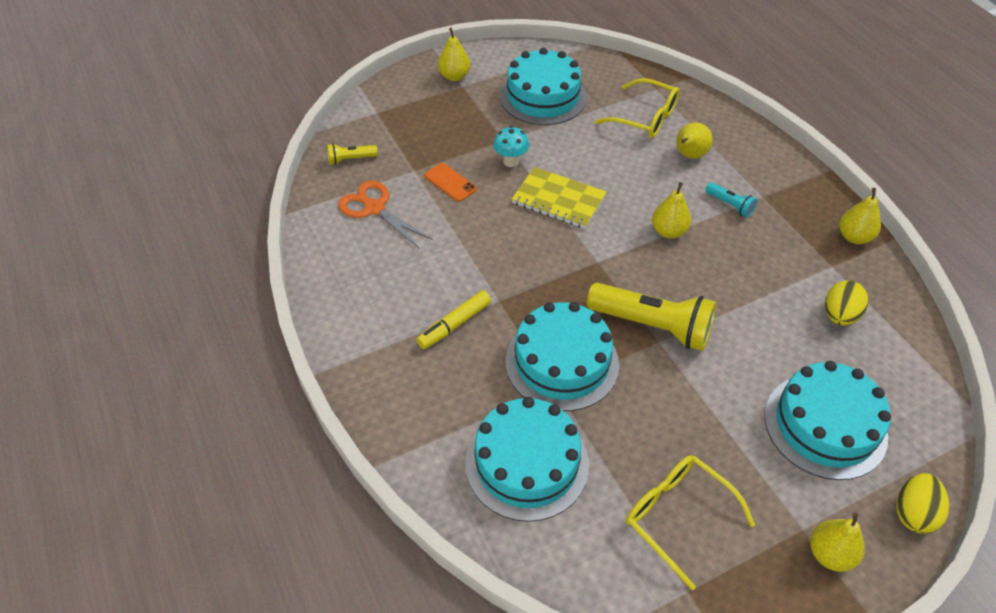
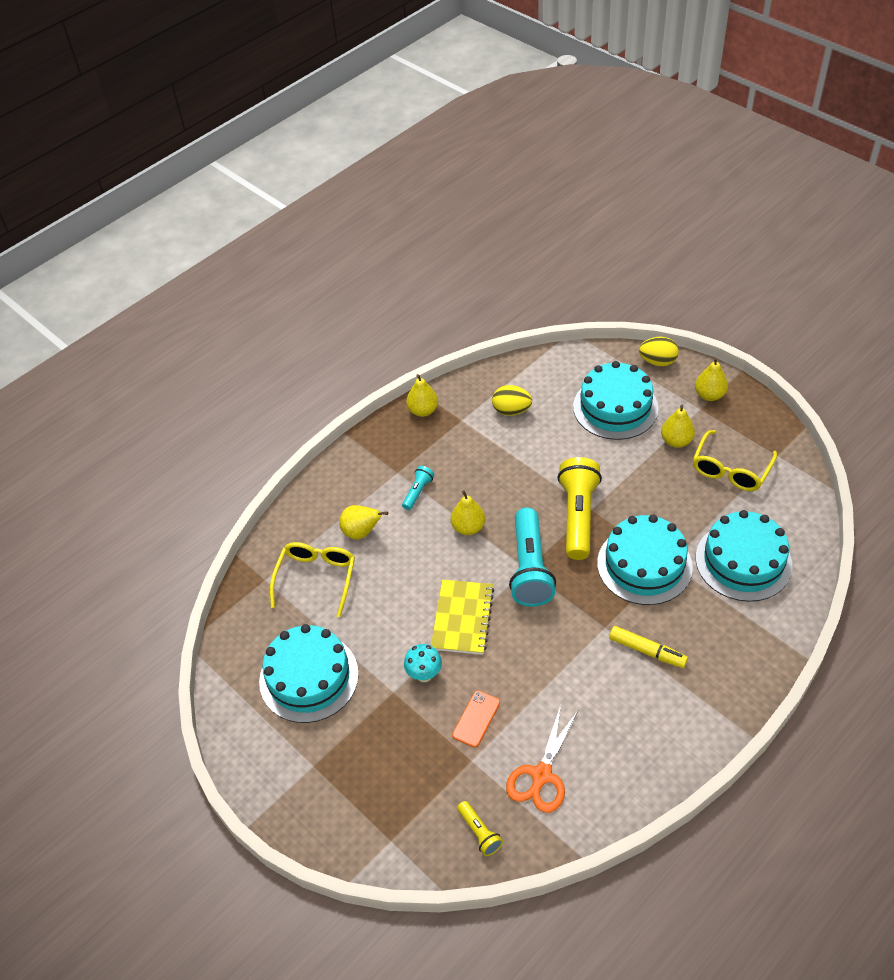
camera: 105 degrees left, 0 degrees up
yellow pear [438,28,470,81] -> yellow pear moved to [661,405,695,448]
none -> turquoise flashlight [509,508,556,607]

